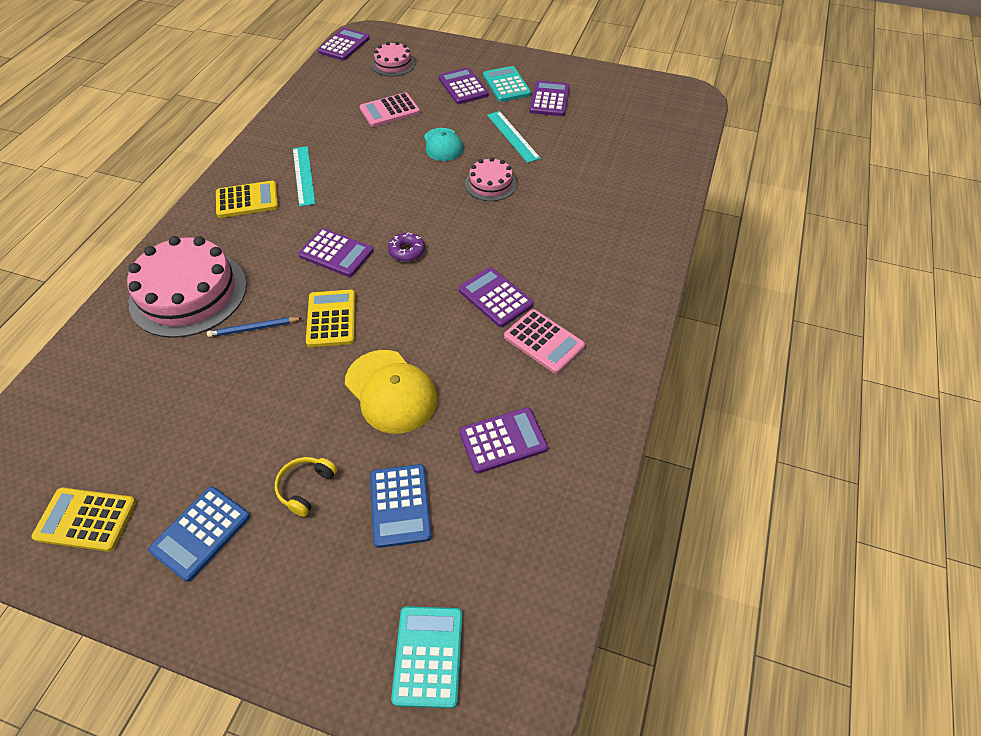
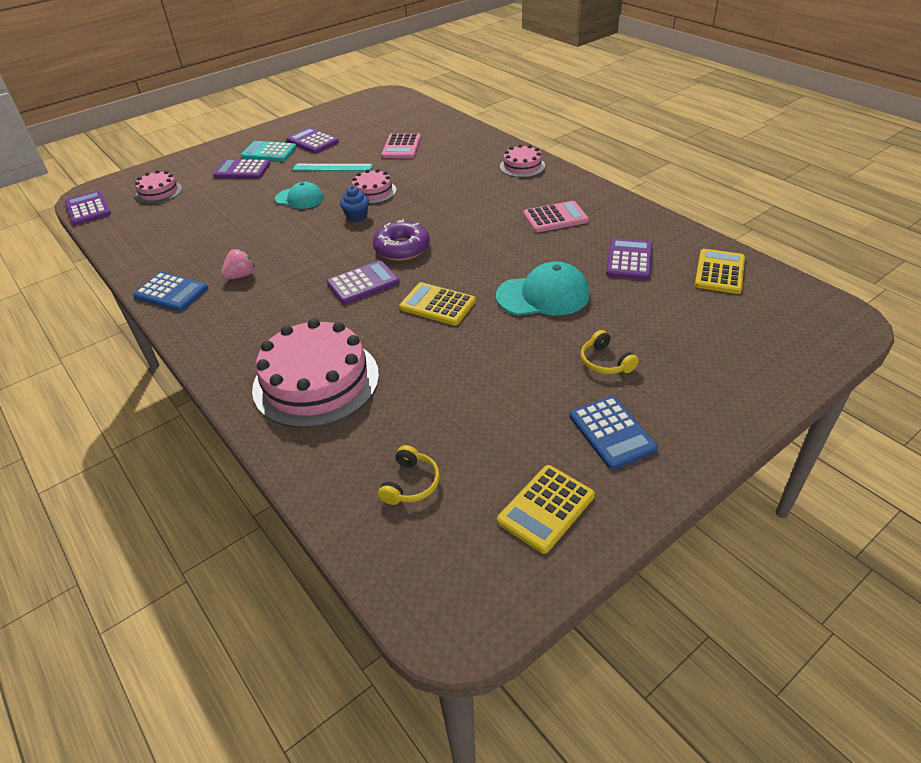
camera: 55 degrees left, 10 degrees down
blue pencil [207,317,302,337] -> none
yellow calculator [216,181,278,218] -> yellow calculator moved to [695,249,745,294]
turquoise ruler [293,146,316,207] -> pink strawberry [221,249,255,280]
yellow cap [345,350,437,434] -> turquoise cap [496,261,590,316]
pink calculator [360,92,420,127] -> pink calculator moved to [382,133,421,158]
blue calculator [370,464,432,548] -> blue calculator moved to [133,272,208,311]
purple donut [388,233,425,262] -> purple donut [373,219,430,261], size x1.65
turquoise calculator [391,606,463,708] -> none
purple calculator [459,267,533,327] -> none
none -> blue cupcake [340,186,369,222]
none -> yellow headphones [378,445,440,505]
none -> pink cake [500,144,545,177]

